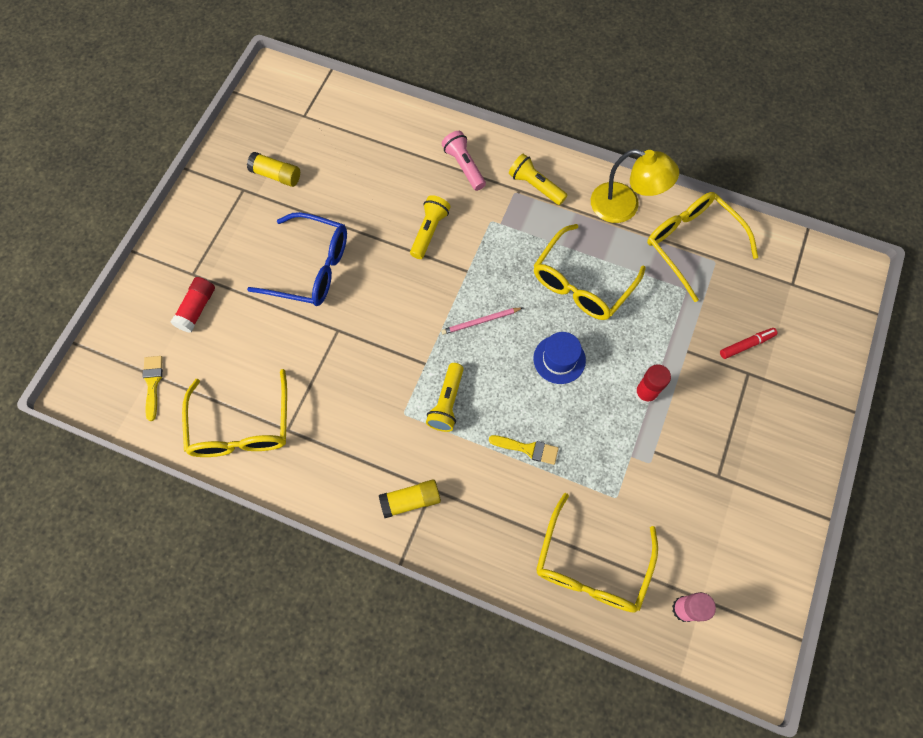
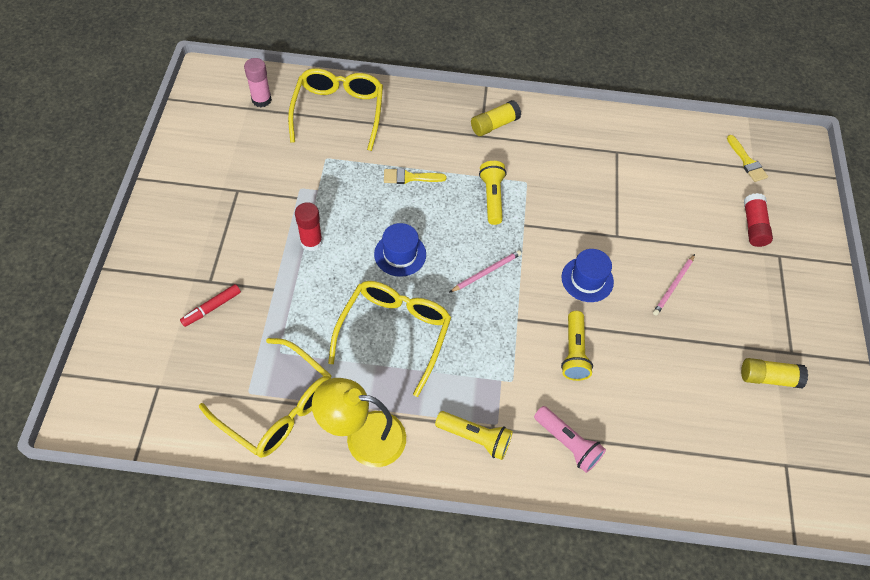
camera: 160 degrees right, 10 degrees down
yellow glasses [182,369,287,457] -> none
blue glasses [247,212,347,306] -> pink pencil [653,254,695,316]
none -> blue hat [561,249,614,302]

